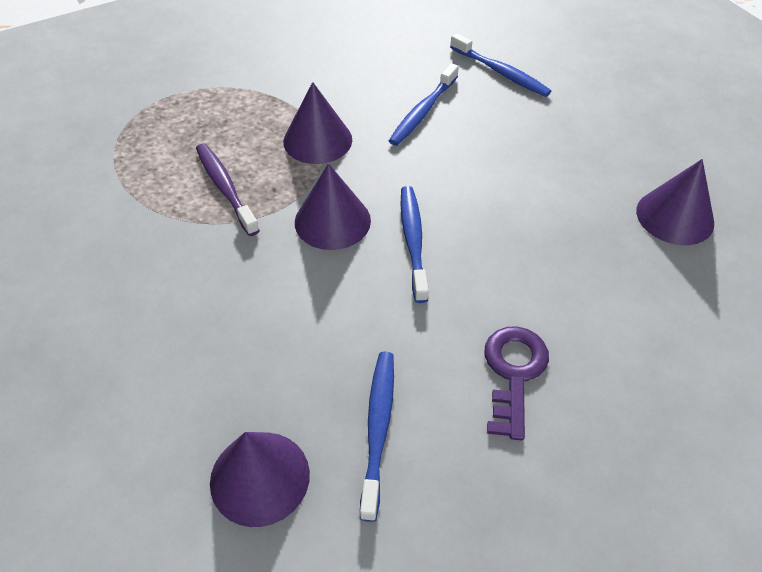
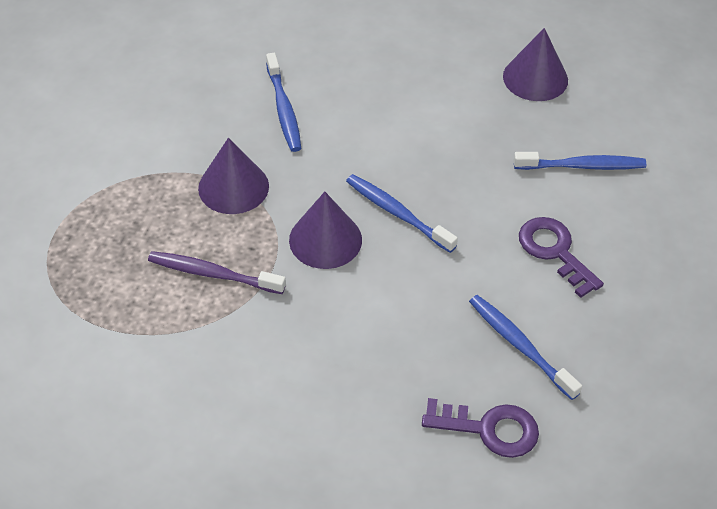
camera: 45 degrees left, 0 degrees up
purple cone [210,432,310,527] -> purple key [422,398,539,458]
blue toothbrush [450,33,551,97] -> blue toothbrush moved to [514,152,646,170]

